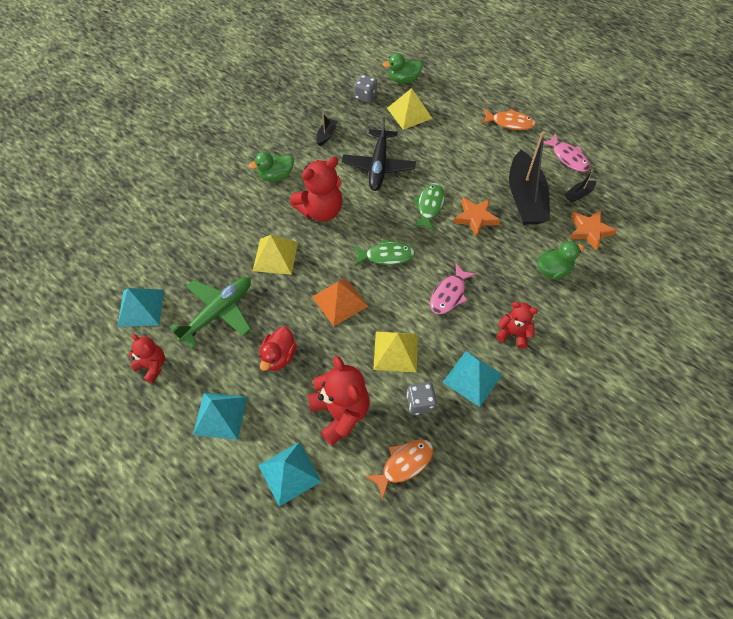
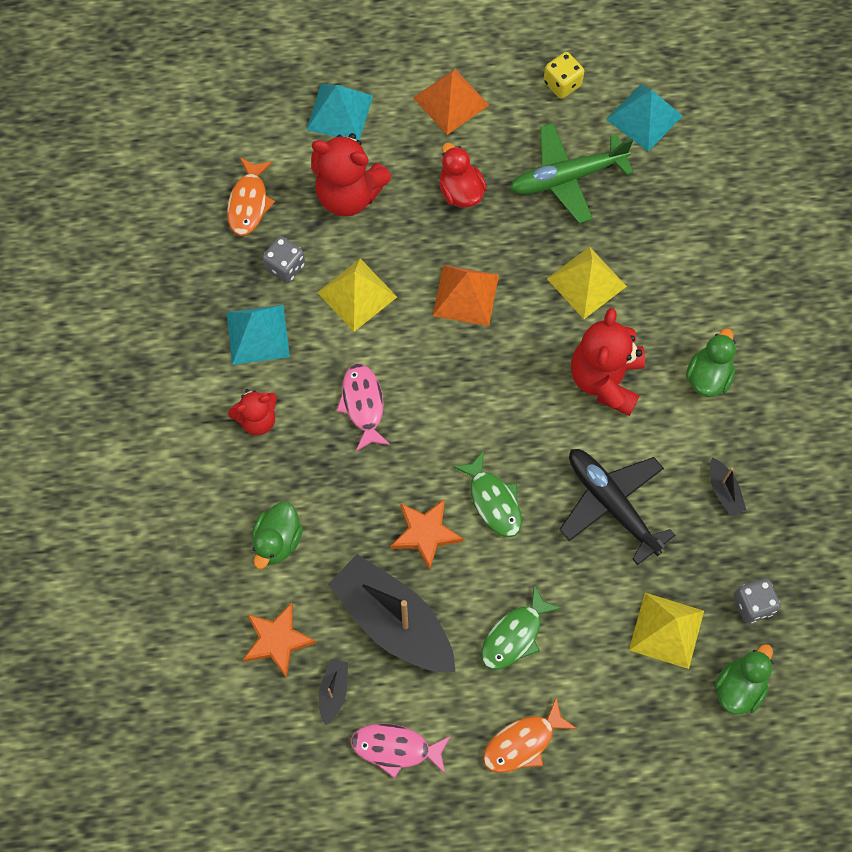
camera: 135 degrees right, 10 degrees up
red teddy bear [129,334,165,383] -> yellow dice [544,52,584,99]
green plane [170,277,251,349] -> green plane turned 75 degrees clockwise [510,123,633,224]
turquoise pyramid [193,392,247,440] -> orange pyramid [413,69,489,135]
green fish [354,239,415,266] -> green fish moved to [481,585,562,670]

